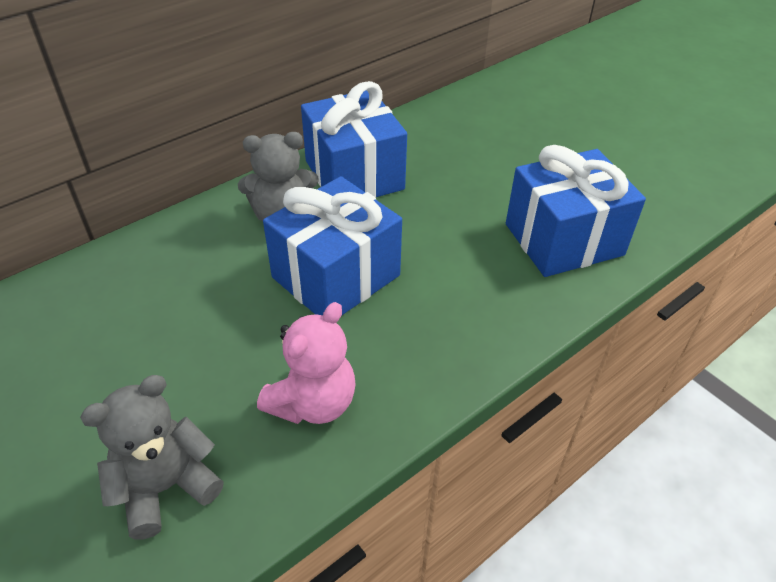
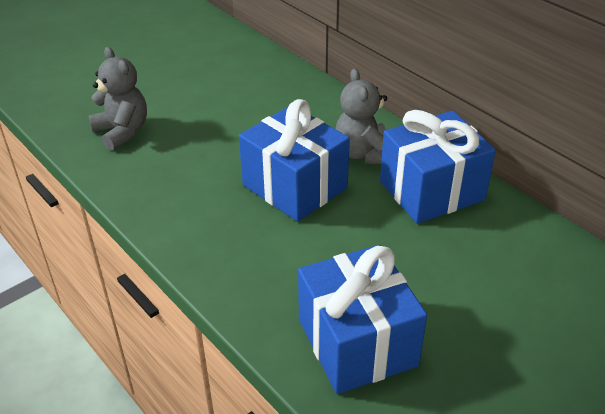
camera: 90 degrees right, 5 degrees down
pink teddy bear [257,302,356,424] -> none

